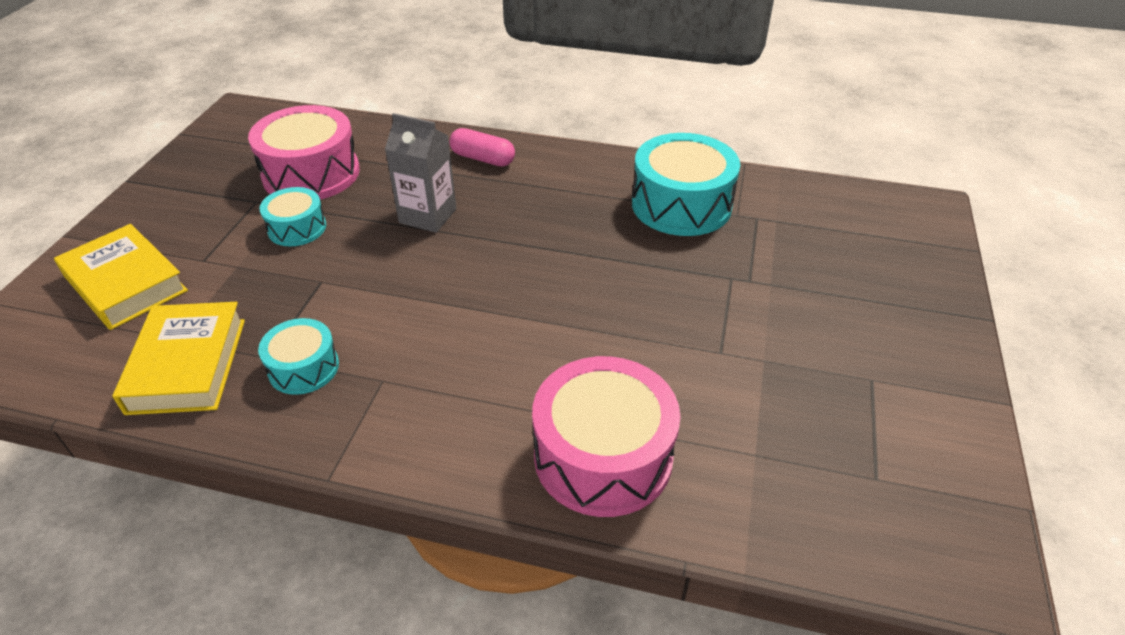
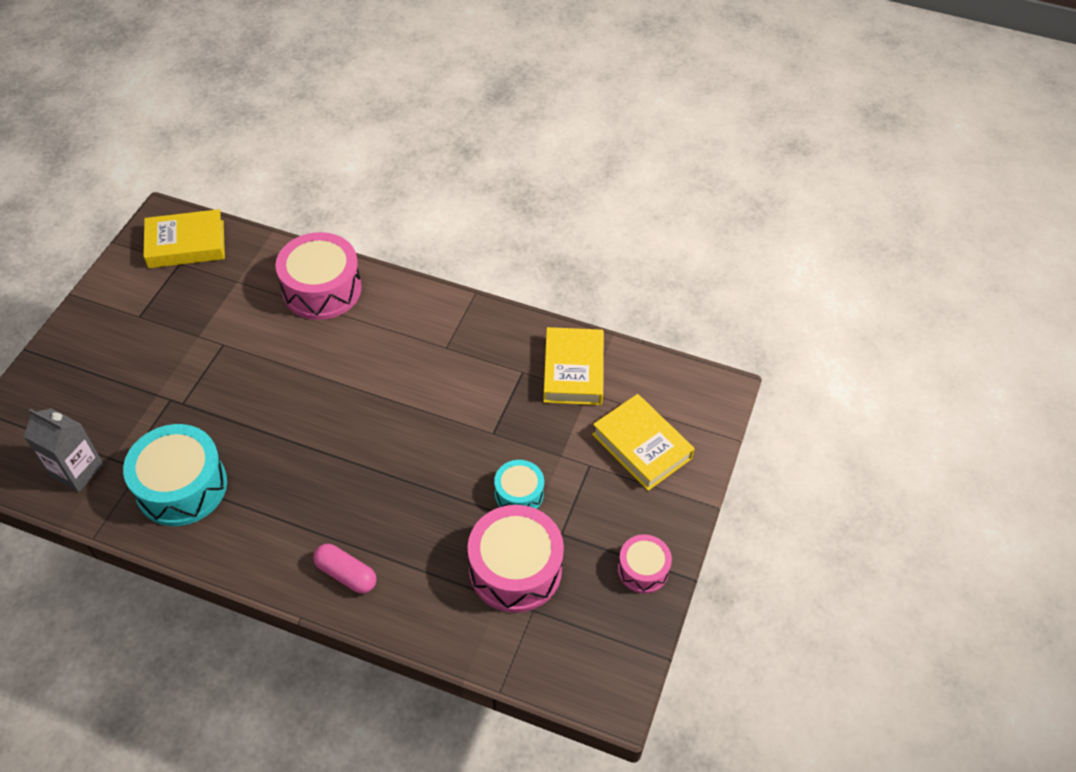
camera: 175 degrees left, 10 degrees up
turquoise drum [258,318,339,395] -> none
grey carton [385,113,456,233] -> grey carton moved to [24,408,104,492]
none -> yellow book [143,209,225,268]
none -> pink drum [618,534,672,593]

